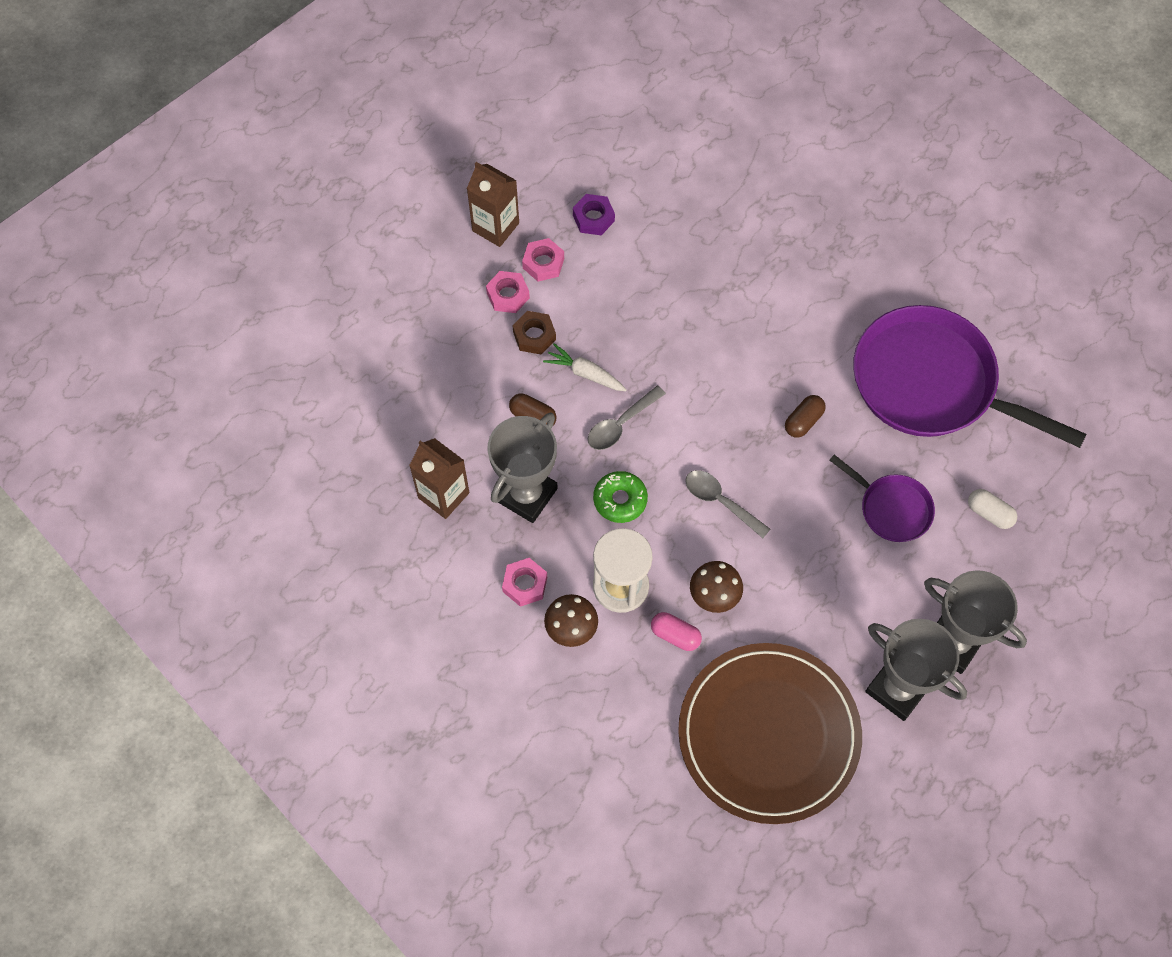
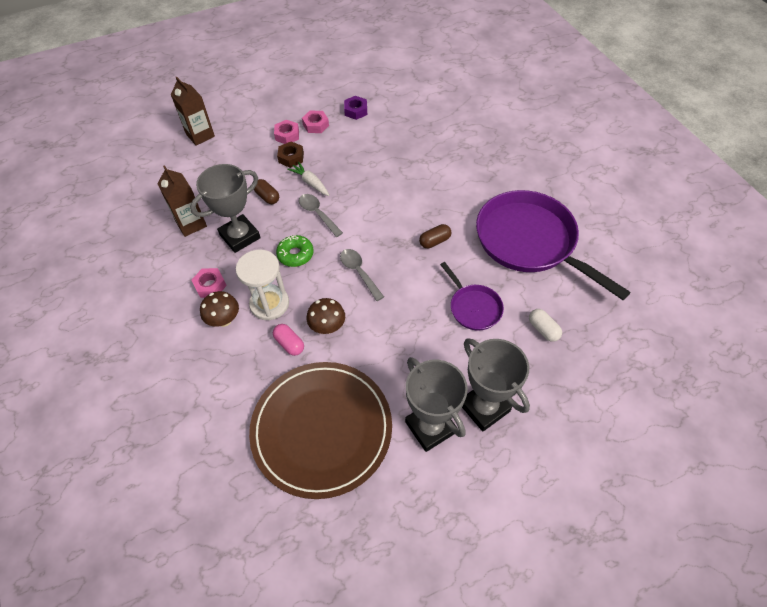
camera: 20 degrees right, 10 degrees down
brown carton [467,162,519,247] -> brown carton moved to [171,76,215,146]
grey spoon [588,386,666,450] -> grey spoon turned 75 degrees clockwise [299,194,343,237]

